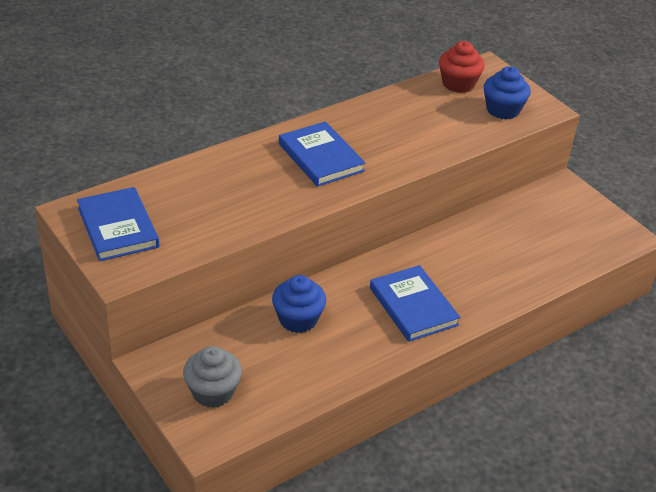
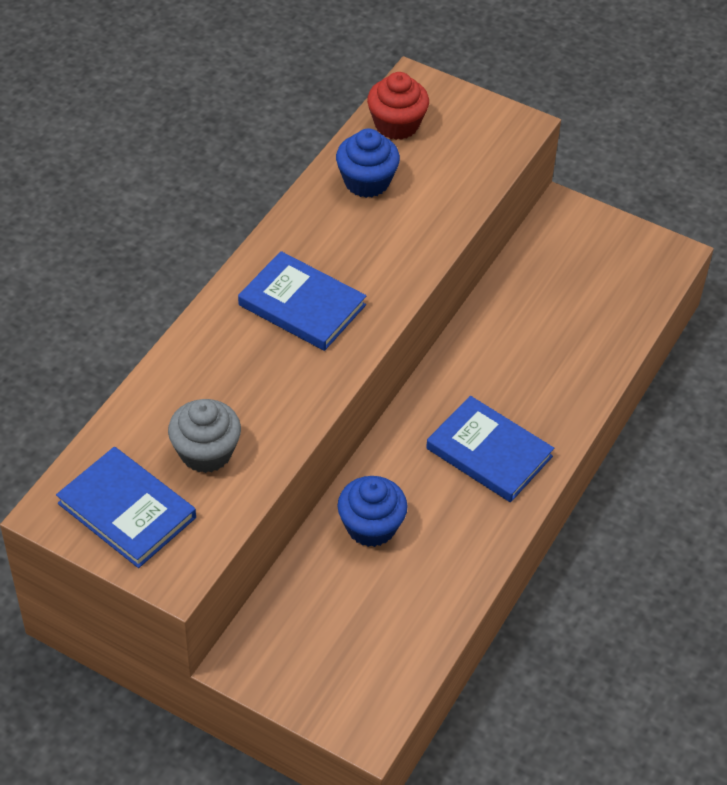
camera: 25 degrees left, 10 degrees up
grey cupcake [183,346,242,408] -> grey cupcake moved to [168,399,241,473]
blue cupcake [484,66,531,120] -> blue cupcake moved to [336,129,400,198]

